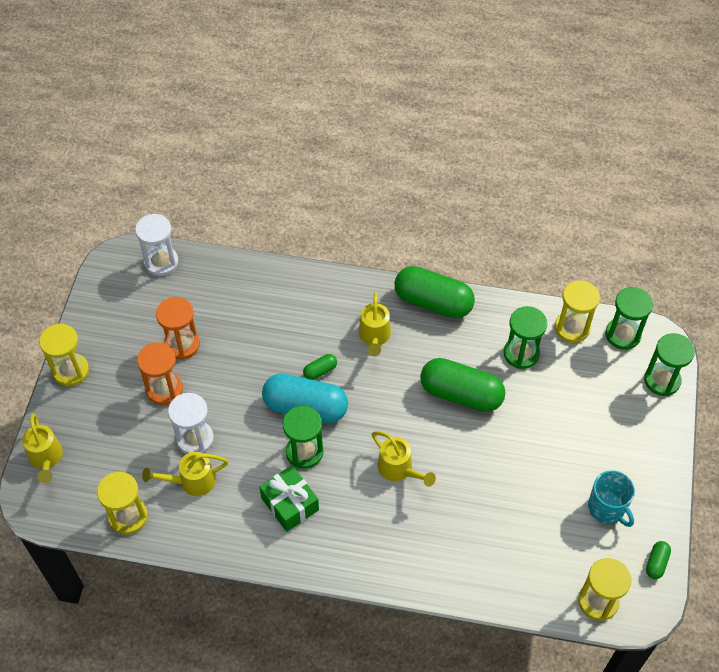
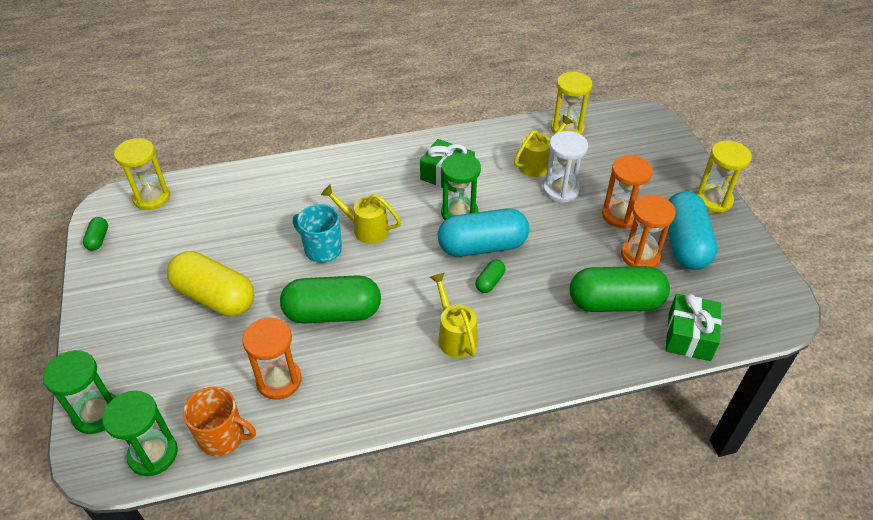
camera: 155 degrees right, 10 degrees down
yellow watering can [22,413,63,483] -> none
white hourglass [135,214,178,276] -> none
green capsule [394,266,475,319] -> green capsule moved to [570,266,670,312]
green hourglass [504,306,547,369] -> orange hourglass [242,317,302,400]
yellow hourglass [555,280,600,343] -> orange mug [183,386,256,456]
turquoise mug [588,470,635,527] -> turquoise mug moved to [293,204,342,263]
none -> yellow capsule [167,251,254,316]
none -> green gift [665,294,722,361]
none -> turquoise capsule [668,191,717,270]

